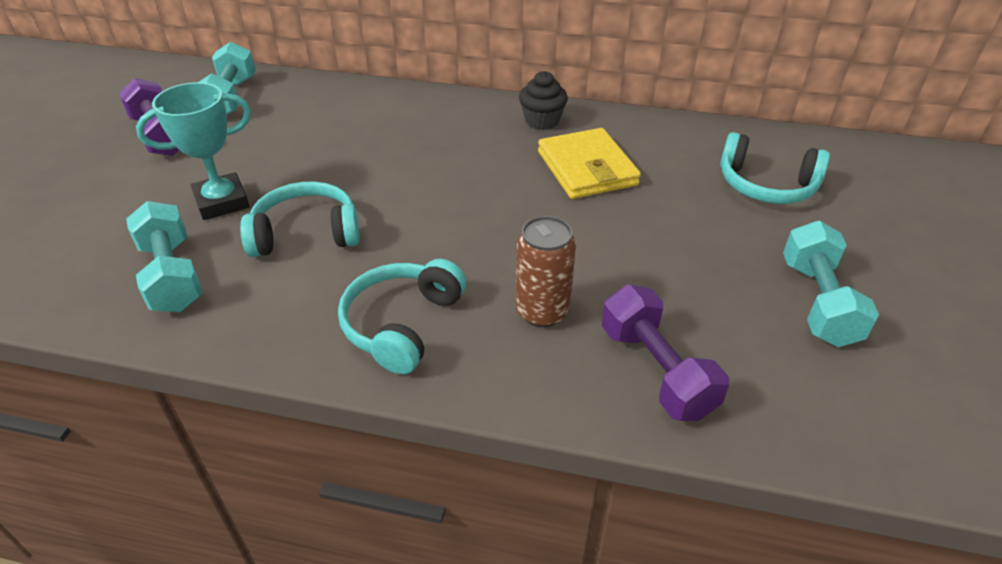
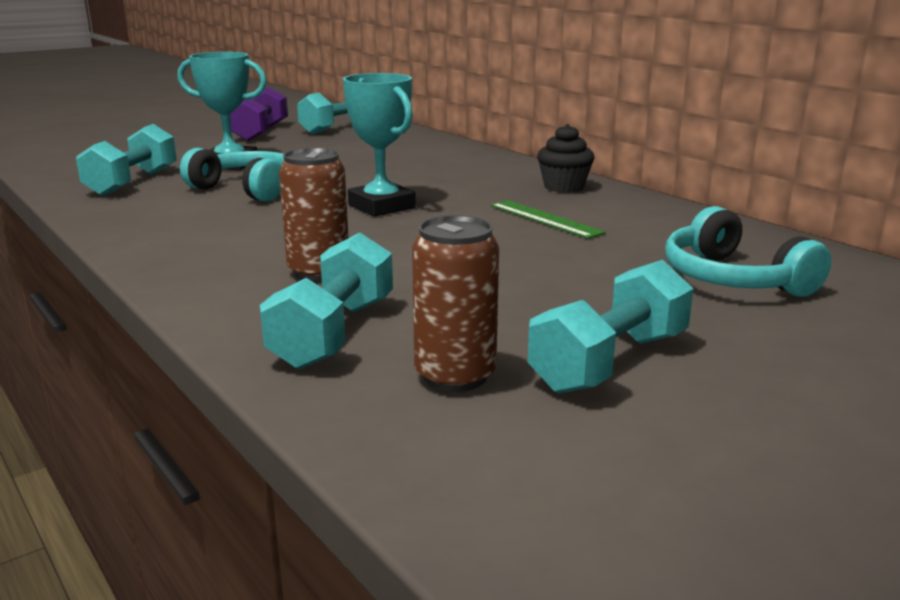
camera: 40 degrees right, 20 degrees down
turquoise headphones [338,259,466,374] -> none
yellow wallet [538,128,641,199] -> green ruler [491,200,606,239]
purple dumbbell [602,284,729,421] -> turquoise dumbbell [260,233,393,369]
none -> turquoise trophy [343,73,416,217]
none -> brown can [412,215,499,392]

